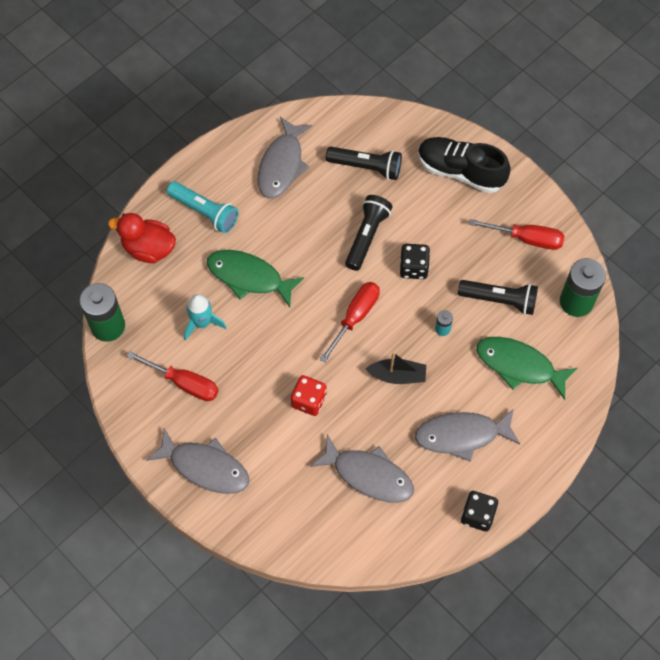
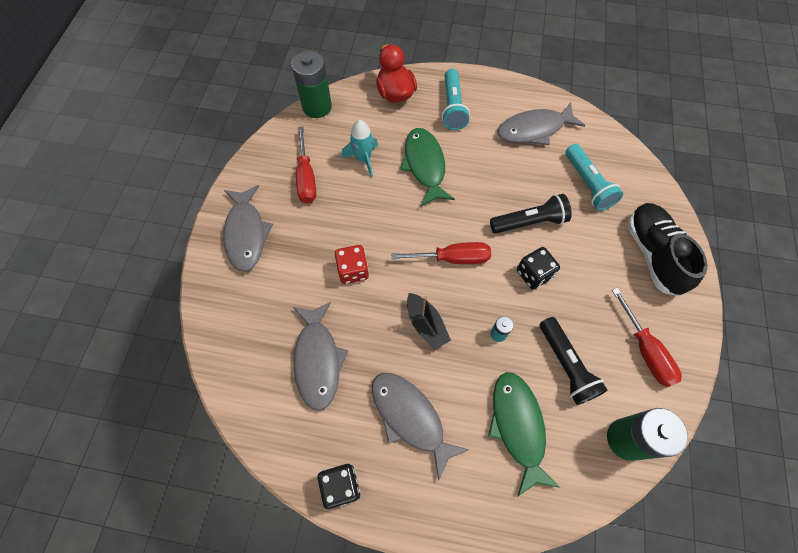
camera: 55 degrees right, 0 degrees up
black flashlight [326,146,402,180] -> turquoise flashlight [566,144,623,211]

